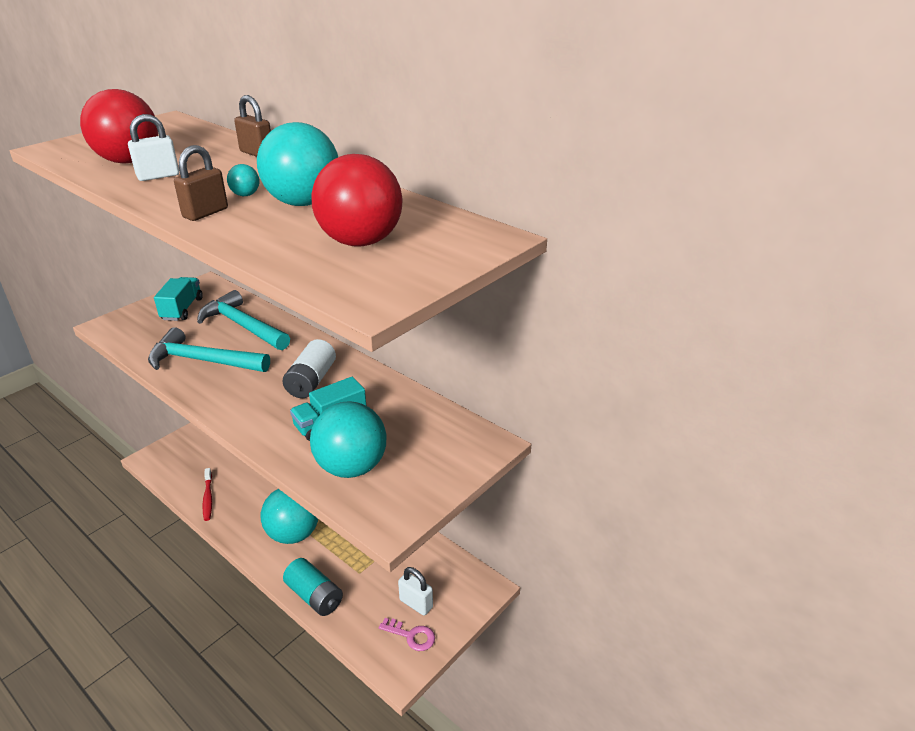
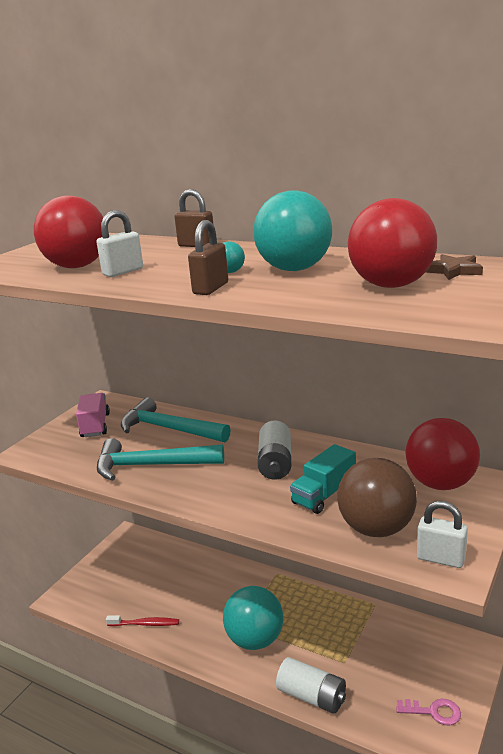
camera: 10 degrees left, 10 degrees down
turquoise truck [154,277,203,321] -> pink truck [76,393,110,437]
red toothbrush [203,468,212,521] -> red toothbrush turned 60 degrees counterclockwise [106,615,179,626]
turquoise battery [283,558,343,616] -> white battery [276,657,346,714]
turquoise ball [310,401,386,478] -> brown ball [337,458,417,537]
white padlock [398,567,433,615] -> white padlock moved to [417,501,468,568]
none -> red ball [406,418,480,490]
none -> brown star [425,254,483,280]

